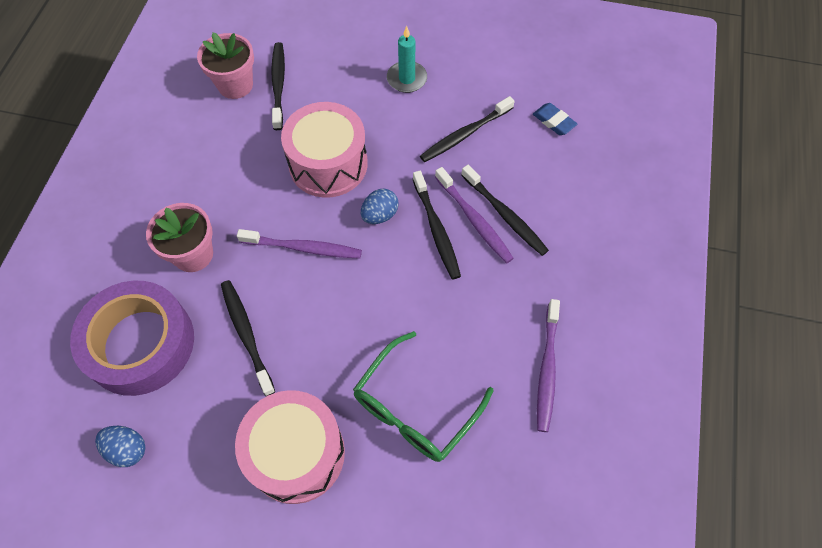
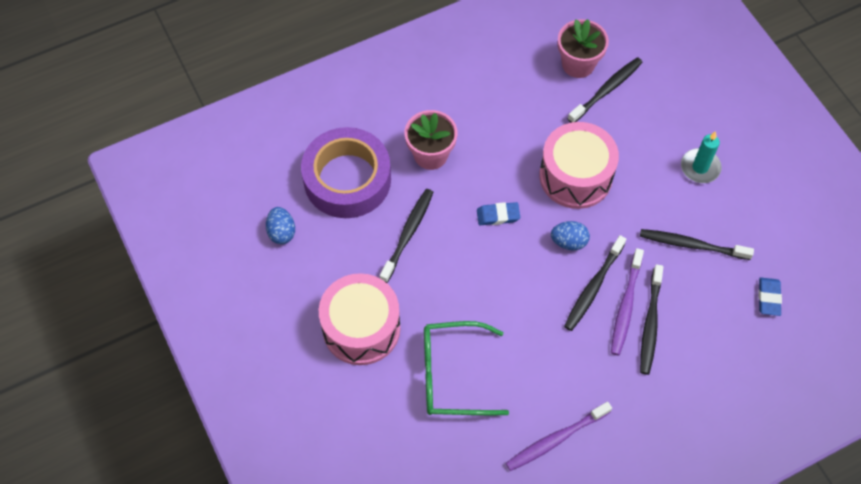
camera: 50 degrees right, 0 degrees up
purple toothbrush [237,229,362,259] -> blue eraser [477,202,520,225]

